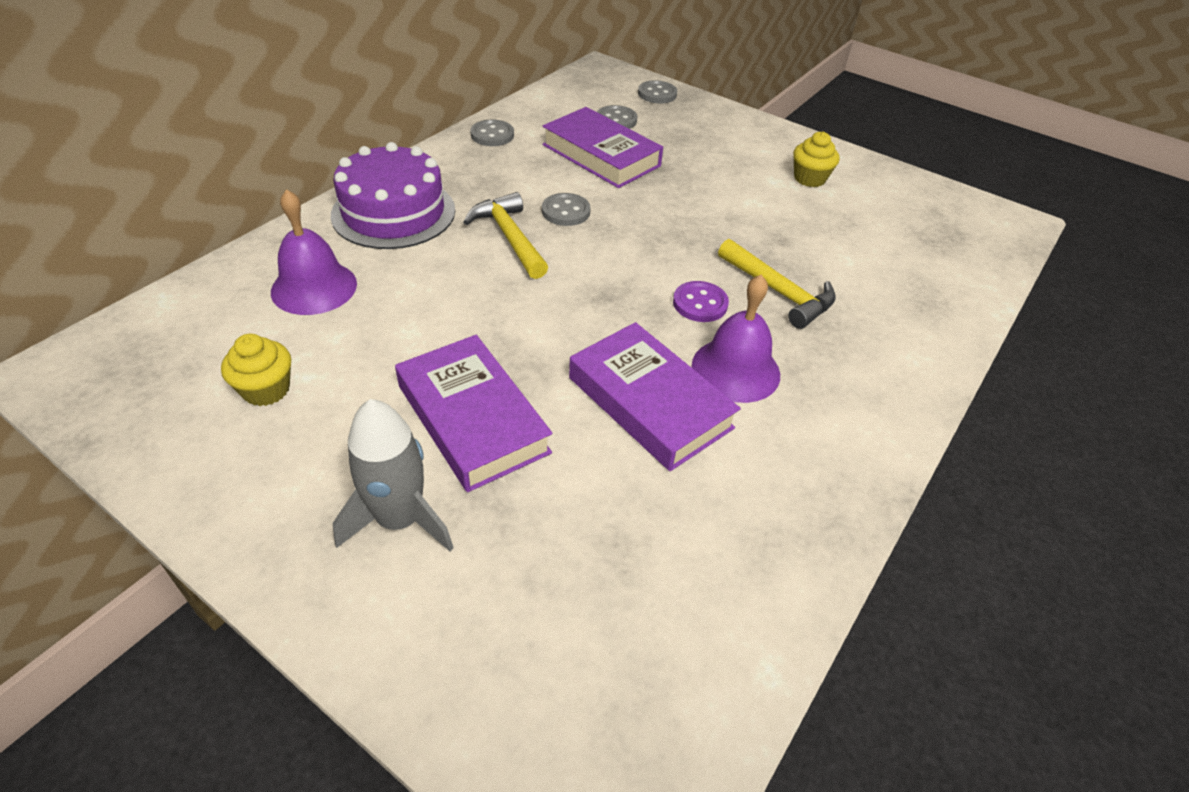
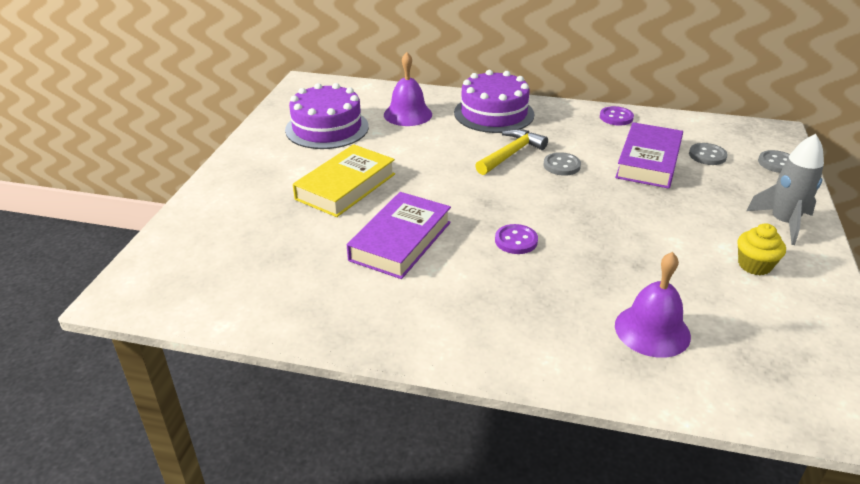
camera: 70 degrees right, 10 degrees down
yellow cupcake [221,334,291,406] -> purple cake [285,83,369,149]
grey rocket [332,399,454,552] -> grey rocket moved to [746,134,824,245]
purple book [395,335,552,492] -> yellow book [293,144,395,217]
grey button [470,120,514,146] -> purple button [600,106,634,126]
purple bell [692,275,780,403] -> purple bell moved to [615,252,691,358]
yellow hammer [718,239,836,329] -> none

